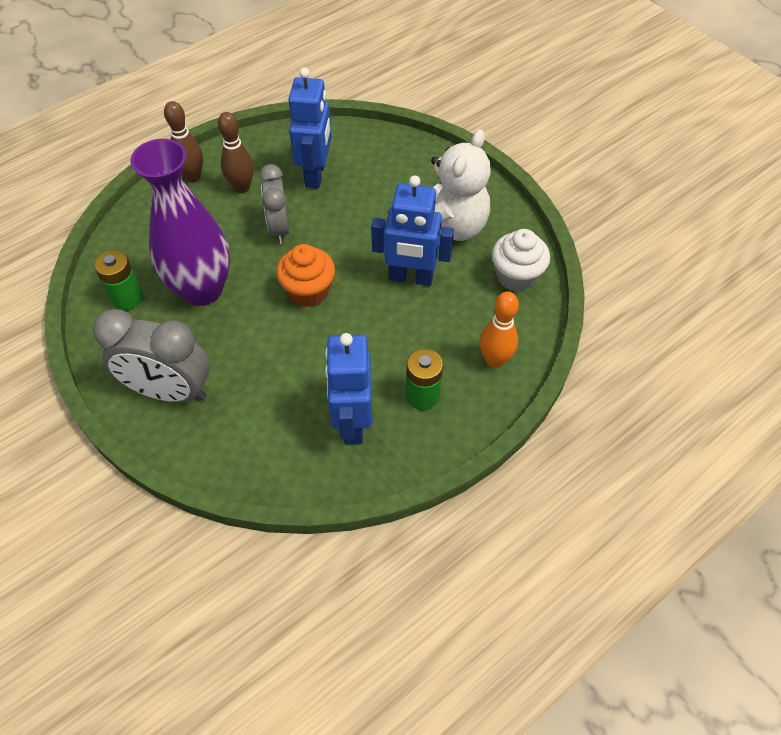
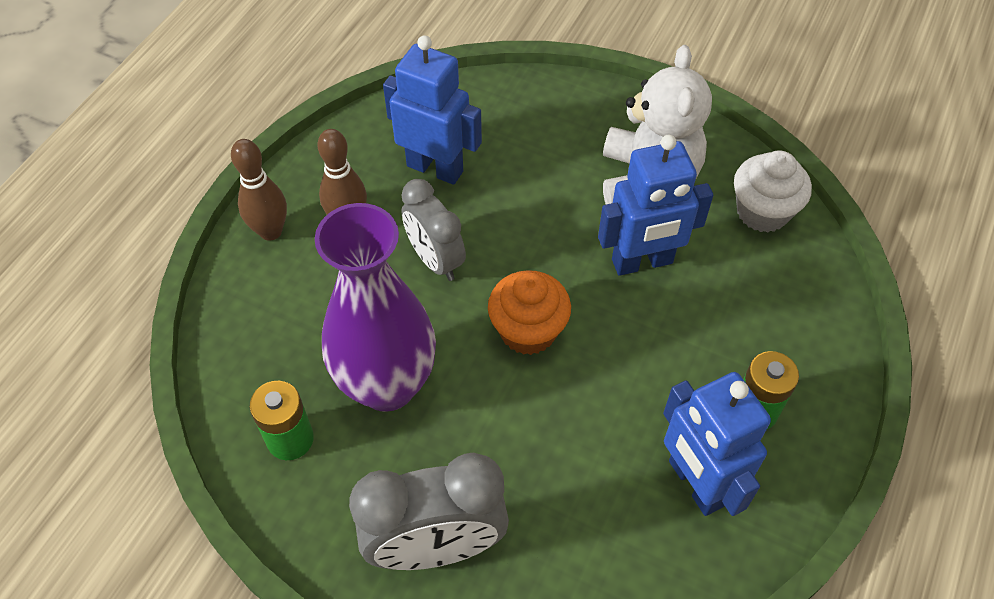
camera: 25 degrees left, 0 degrees up
blue robot [288,68,332,188] -> blue robot turned 45 degrees counterclockwise [383,35,482,185]
orange bowling pin [480,291,519,368] -> none

